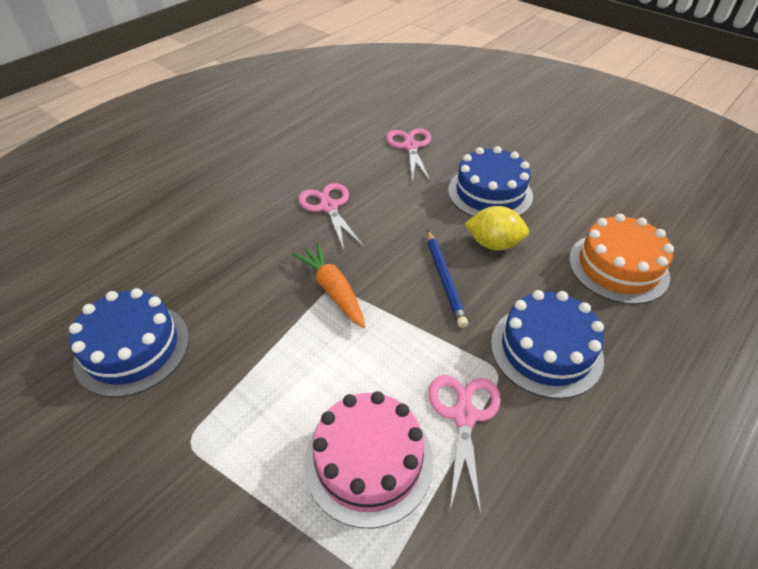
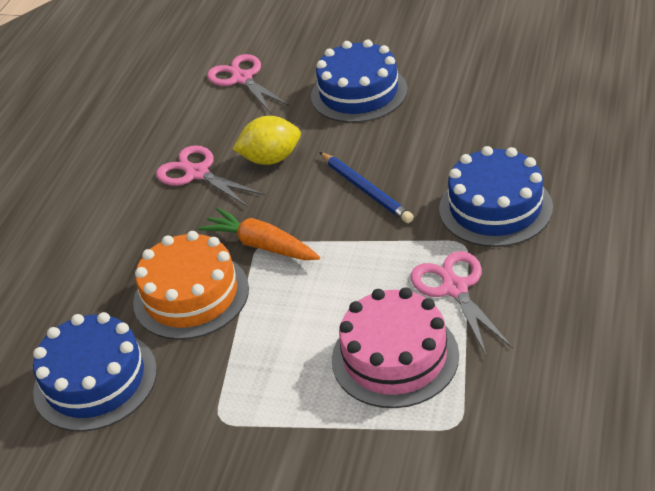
camera: 20 degrees left, 5 degrees down
yellow lemon [464,206,529,250] -> yellow lemon moved to [233,116,301,165]
orange cake [569,214,674,305] -> orange cake moved to [133,231,249,340]

